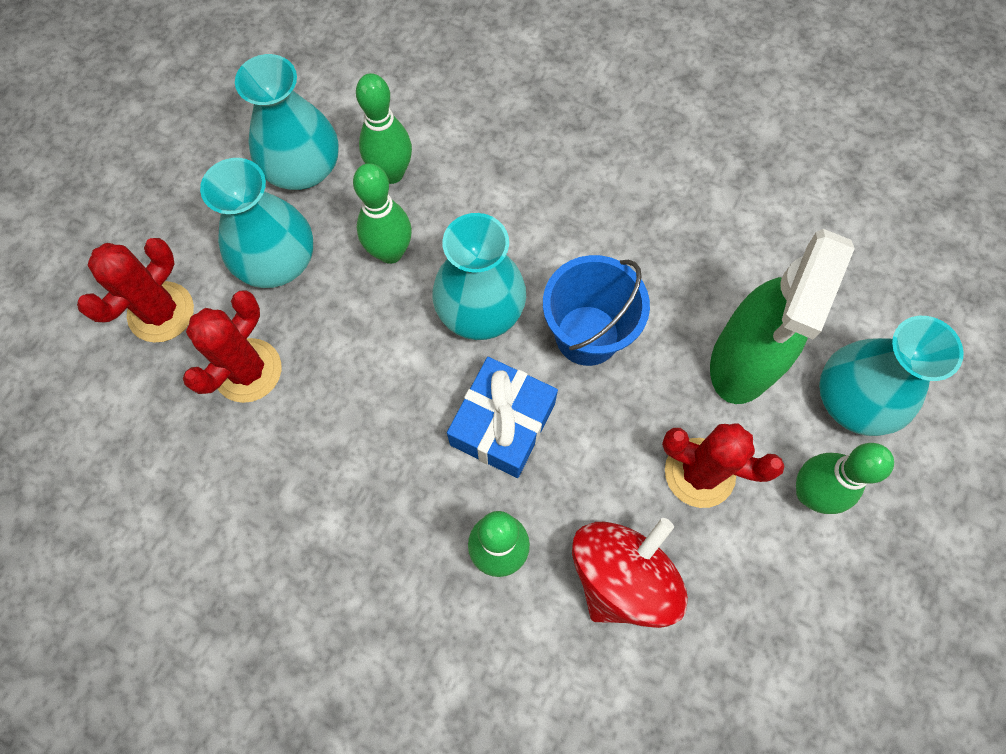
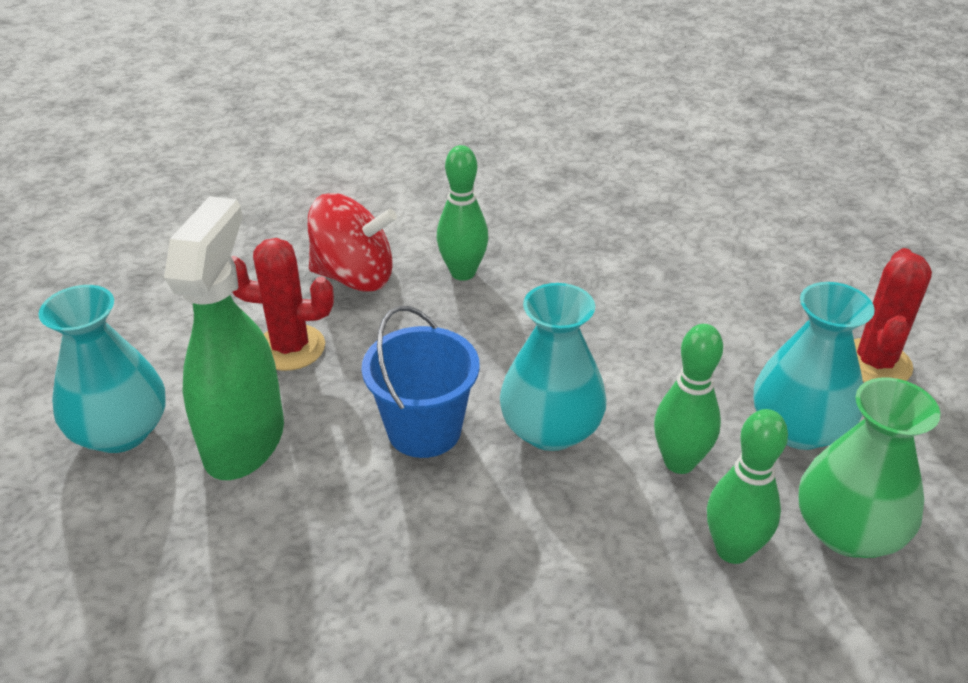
camera: 165 degrees right, 30 degrees down
red cactus [183,290,281,403] -> none
turquoise vase [235,54,339,190] -> green vase [798,377,940,558]
blue gift [447,357,558,478] -> none
red spinning top [572,518,688,628] -> red spinning top turned 105 degrees counterclockwise [308,193,397,292]
green bowling pin [796,443,894,514] -> none

